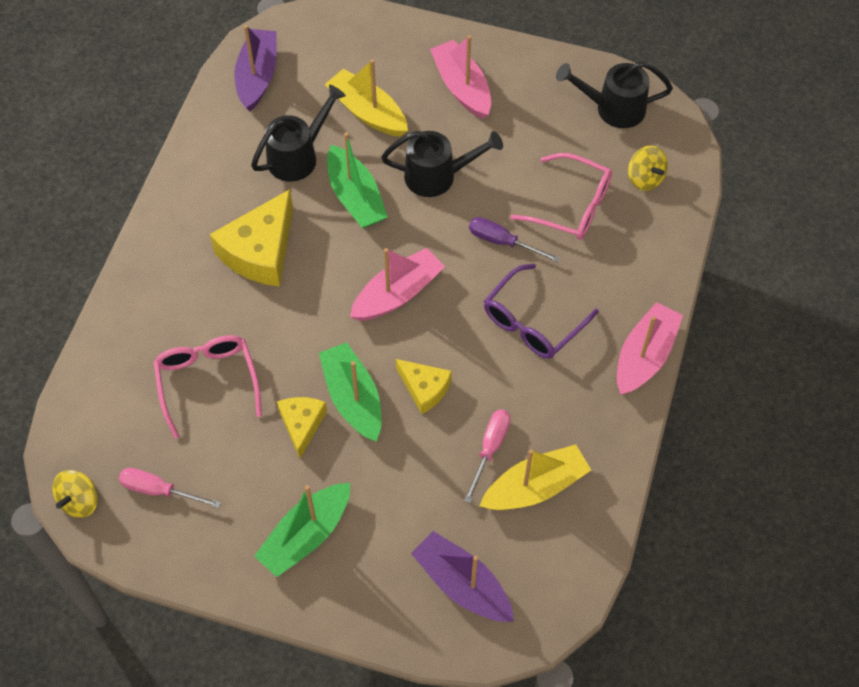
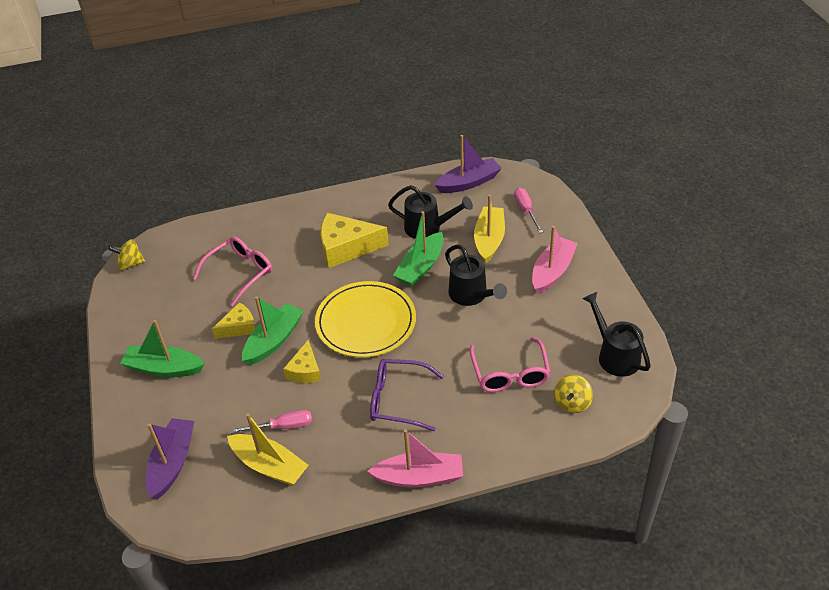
camera: 60 degrees right, 15 degrees down
pink screwdriver [119,468,221,508] -> pink screwdriver moved to [514,188,543,233]
pink boat [350,248,445,321] -> yellow plate [315,281,416,357]
purple screwdriver [469,217,560,262] -> none

